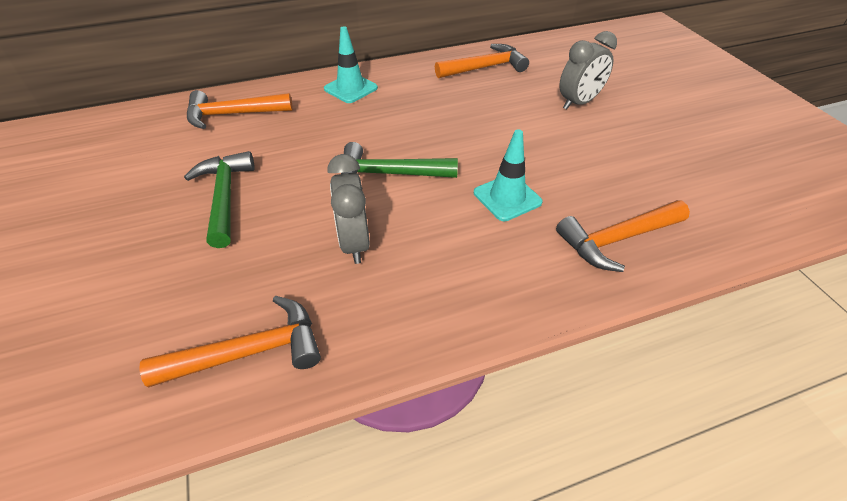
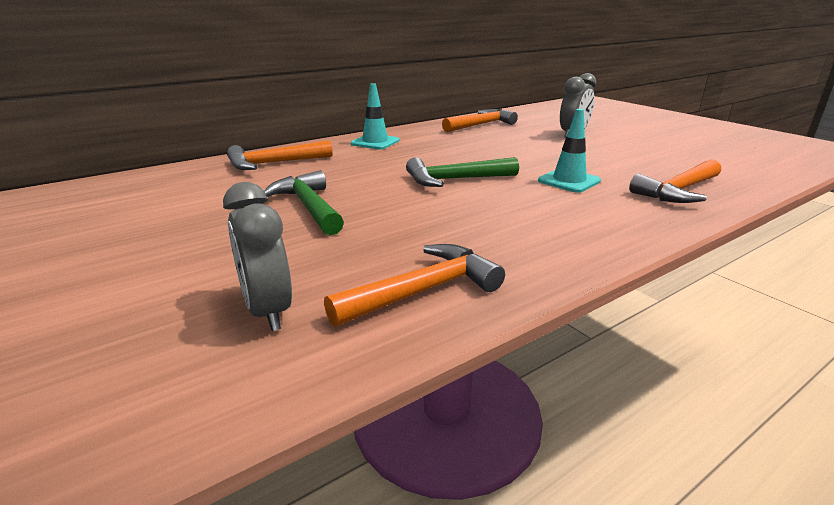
camera: 15 degrees left, 20 degrees down
grey clock [327,154,370,264] -> grey clock moved to [223,182,292,331]

